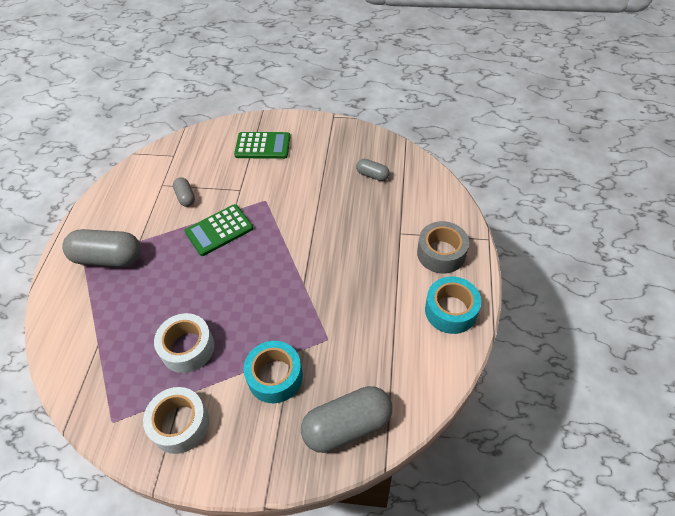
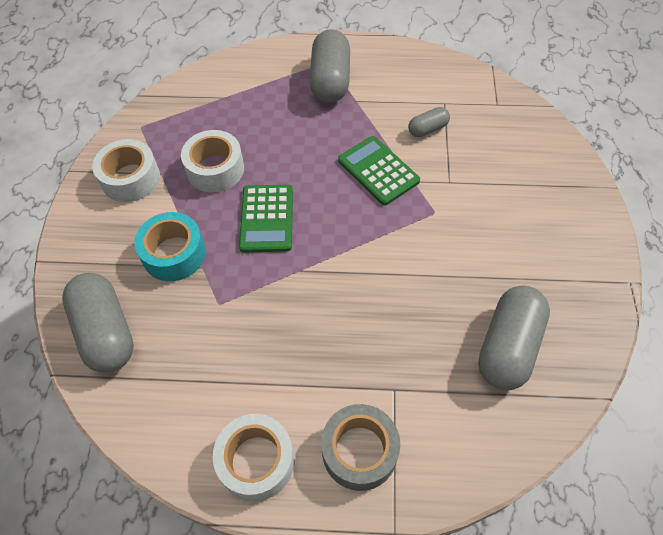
camera: 85 degrees right, 5 degrees up
green calculator [234,132,290,159] -> green calculator moved to [239,185,293,252]
grey capsule [356,159,390,181] -> grey capsule [478,285,550,390], size x1.97
turquoise tape [425,276,481,334] -> white tape [213,414,295,501]

